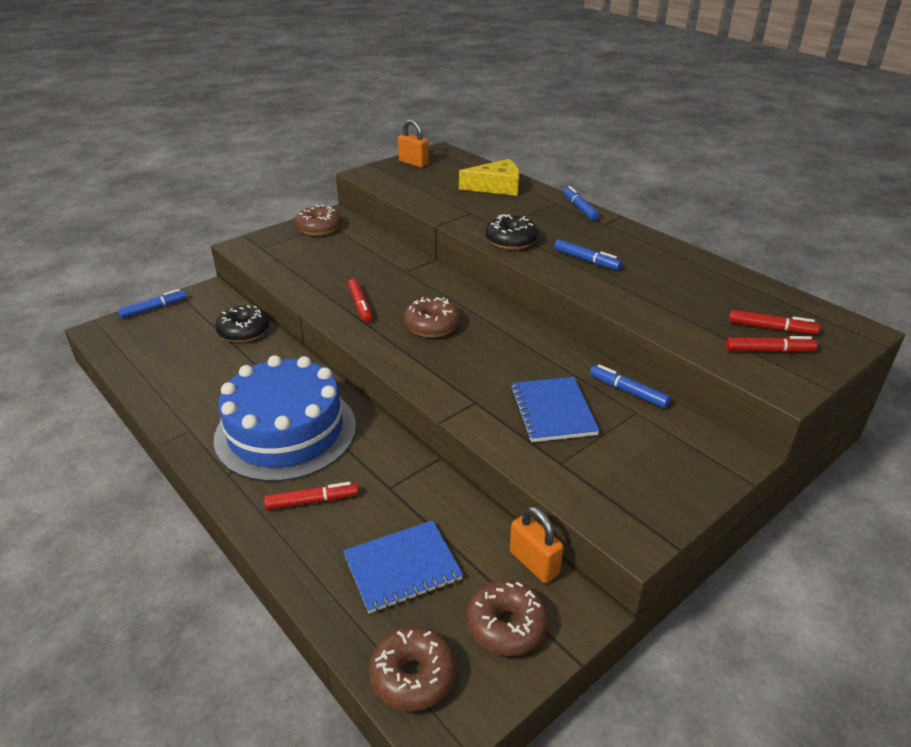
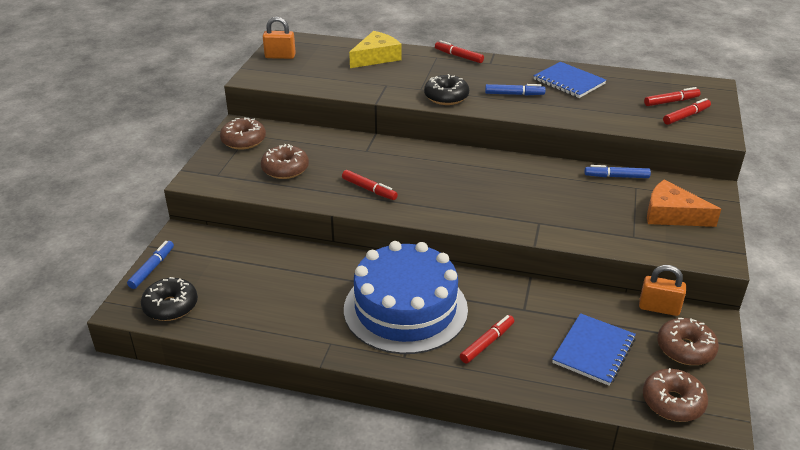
camera: 35 degrees left, 0 degrees up
black donut [215,305,269,343] -> black donut moved to [141,277,198,321]
brown donut [403,297,460,338] -> brown donut moved to [261,144,309,179]
blue notebook [510,377,600,442] -> blue notebook moved to [534,62,606,98]
blue marker [563,186,600,221] -> red marker [435,40,484,63]
none -> orange cheese [647,180,721,227]

